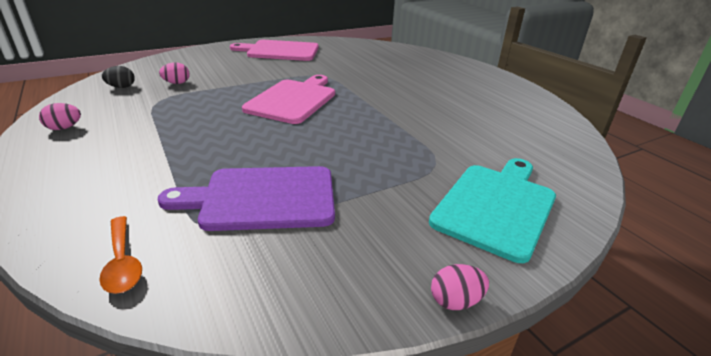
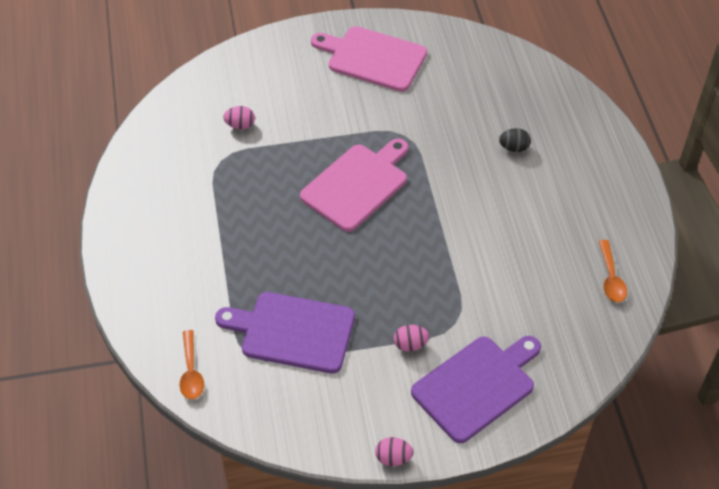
camera: 20 degrees right, 20 degrees up
pink egg [39,103,81,130] -> pink egg moved to [394,325,429,352]
black egg [102,66,135,88] -> black egg moved to [499,128,531,152]
turquoise cutting board [429,158,556,263] -> purple cutting board [411,336,541,443]
none -> orange spoon [599,240,627,302]

